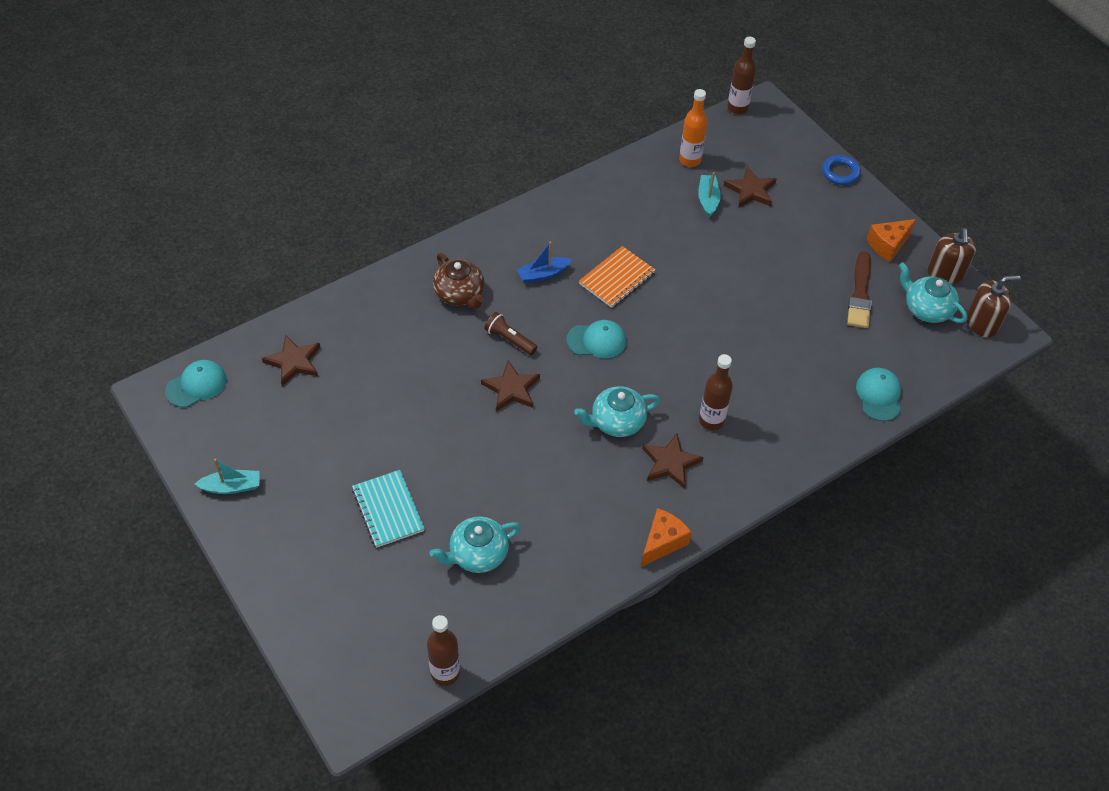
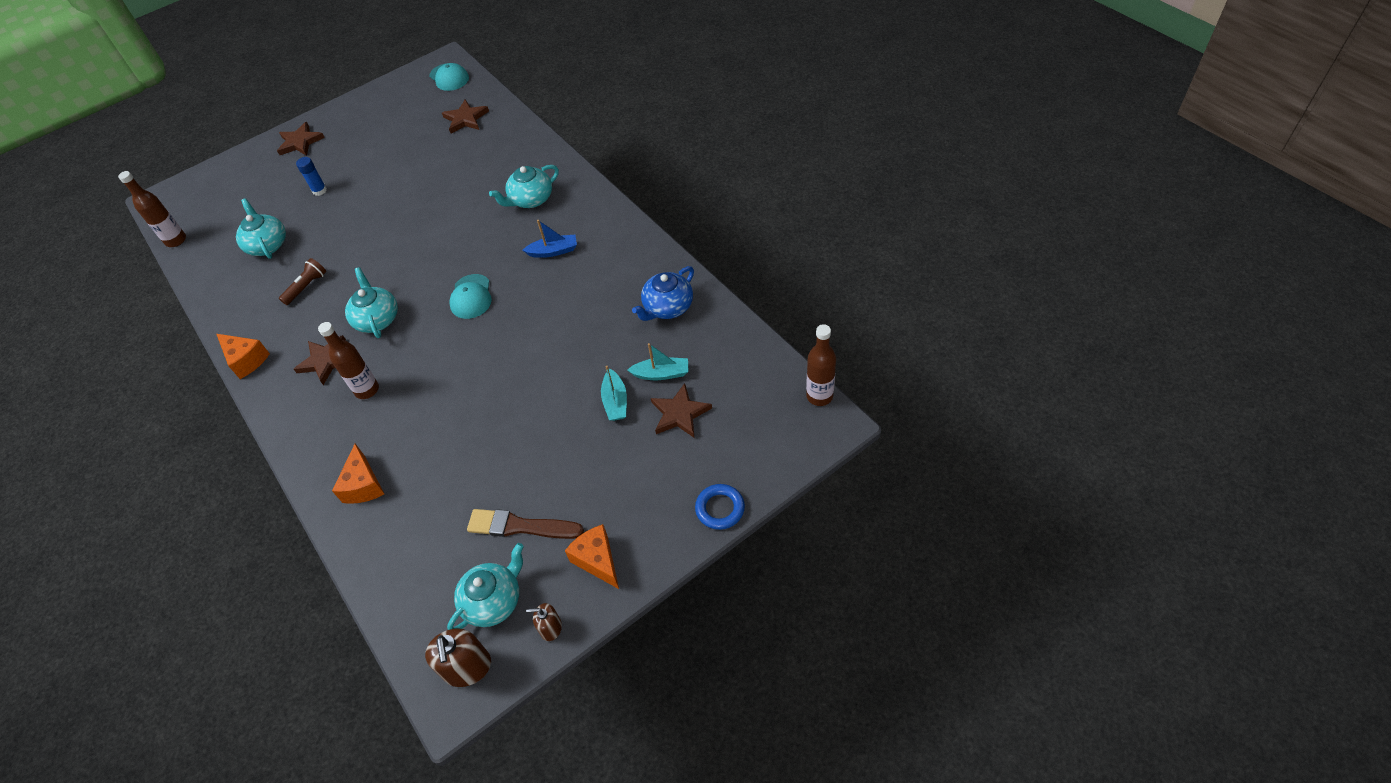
camera: 95 degrees right, 0 degrees up
turquoise boat [195,459,259,494] -> turquoise boat moved to [601,366,627,421]
turquoise notebook [352,470,425,548] -> blue glue stick [296,157,327,196]
brown teapot [433,253,484,309] -> turquoise teapot [489,165,559,208]
brown star [481,360,540,412] -> brown star moved to [277,122,325,156]
brown flashlight [484,312,537,355] -> brown flashlight moved to [279,258,326,305]
blue boat [517,241,572,284] -> blue boat turned 105 degrees clockwise [522,220,577,258]
orange notebook [579,246,655,308] -> none
orange bottle [679,89,707,167] -> none
turquoise cap [856,368,901,421] -> none
brown soap dispenser [927,228,976,284] -> brown soap dispenser [526,603,562,641], size x0.58
none -> orange cheese [332,443,384,504]
none -> blue teapot [632,266,694,321]

